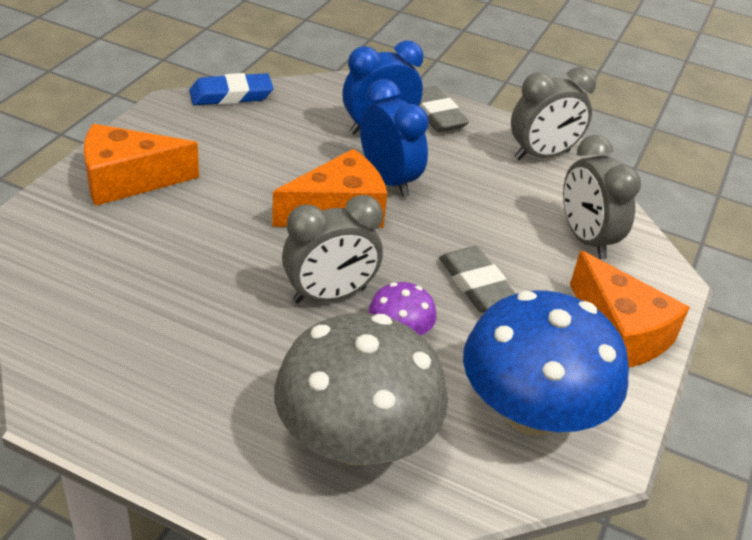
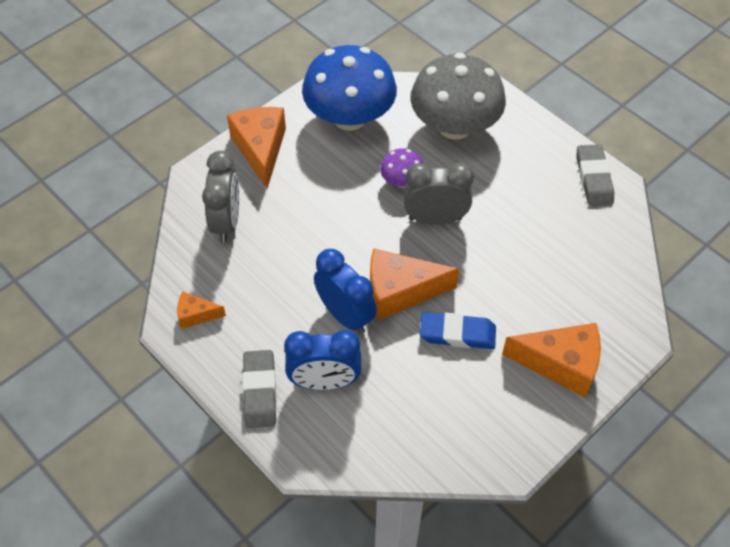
camera: 155 degrees left, 15 degrees up
blue eraser [189,73,273,105] -> blue eraser moved to [420,312,496,349]
blue clock [360,79,429,197] -> blue clock turned 150 degrees clockwise [314,249,377,334]
grey eraser [439,246,516,313] -> grey eraser moved to [577,144,614,206]
grey clock [511,67,596,160] -> orange cheese [177,292,226,329]

